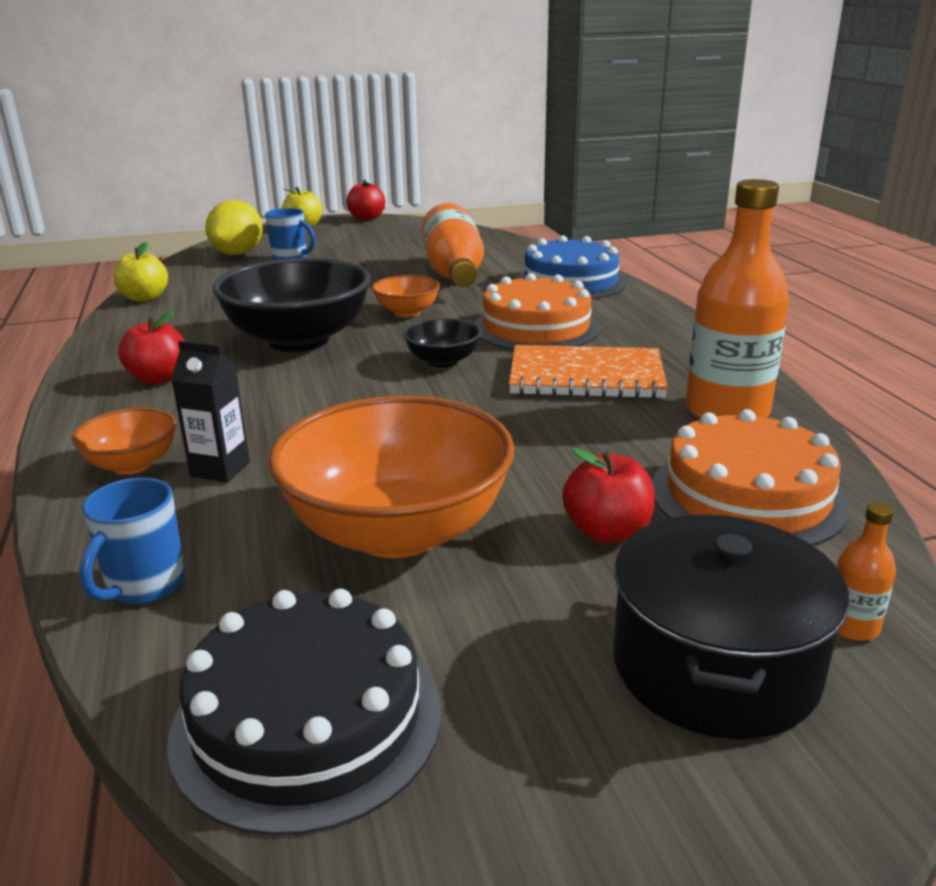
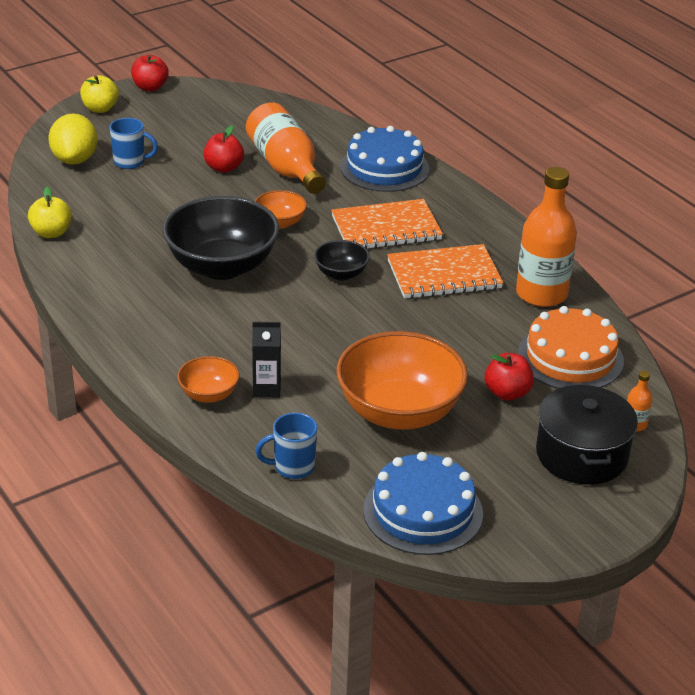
camera: 20 degrees left, 10 degrees up
blue mug [79,478,185,604] -> blue mug turned 75 degrees clockwise [255,413,317,479]
red apple [118,311,185,385] -> red apple moved to [203,125,244,173]
black cake [167,589,441,836] -> blue cake [363,452,483,555]
orange cake [474,273,600,350] -> orange notebook [331,199,443,249]

